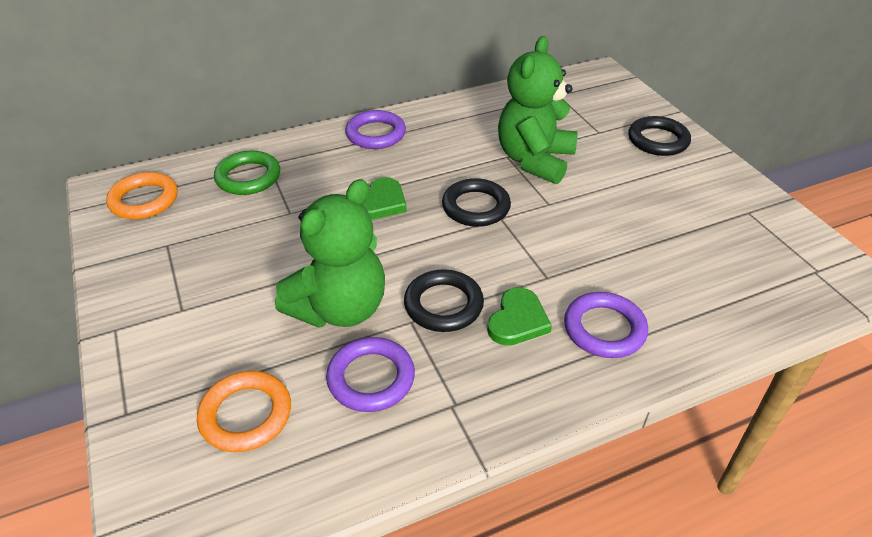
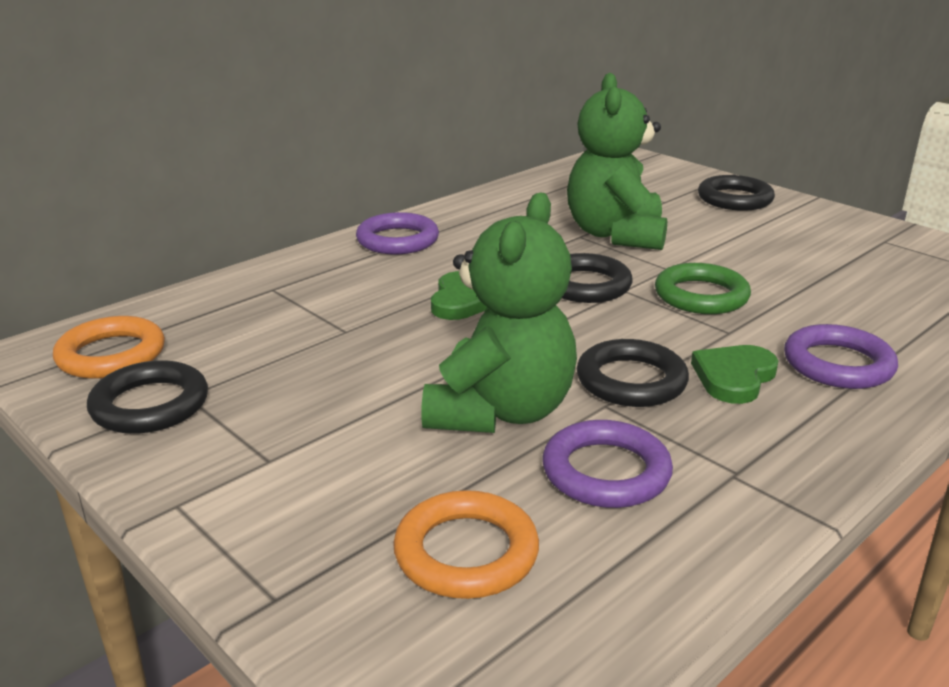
camera: 20 degrees left, 15 degrees down
green ring [214,151,280,195] -> green ring moved to [655,263,751,314]
green heart [487,287,552,346] -> green heart turned 150 degrees counterclockwise [691,345,778,404]
none -> black ring [87,360,208,434]

